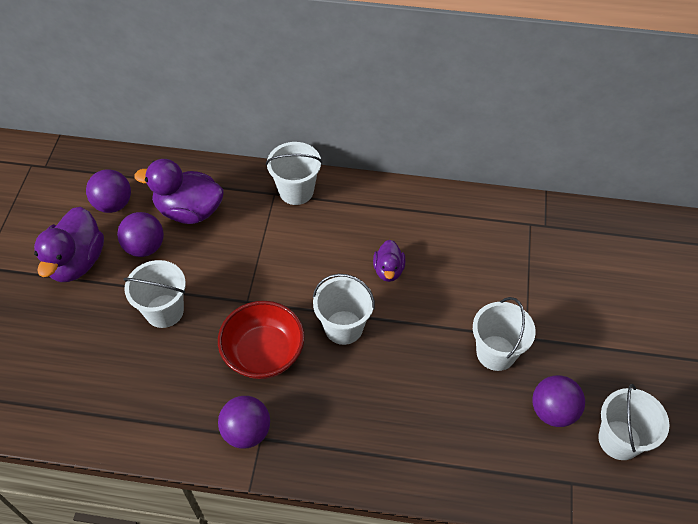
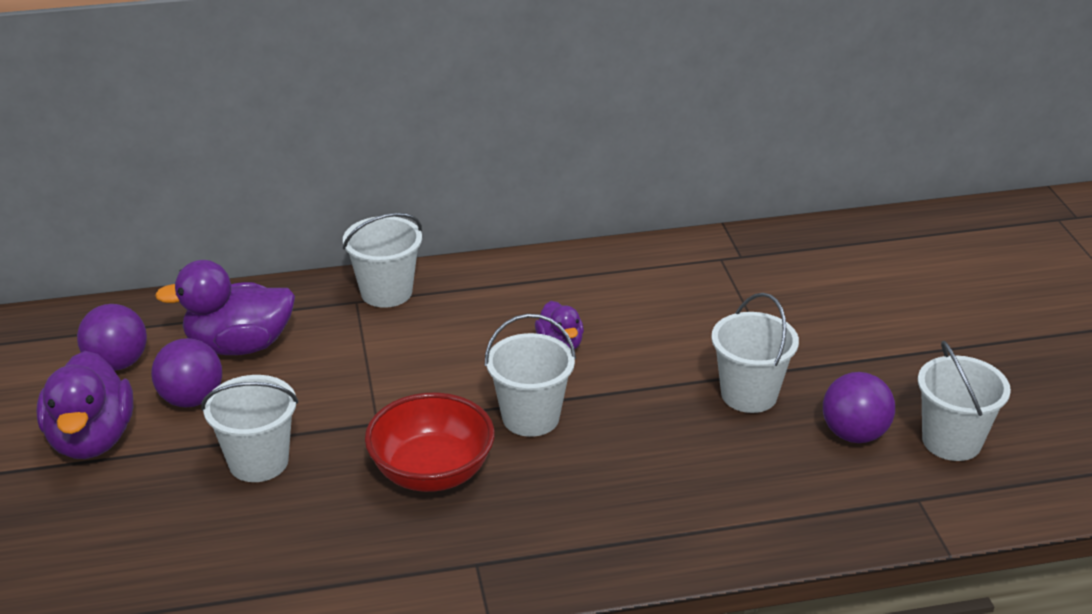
camera: 20 degrees left, 20 degrees down
purple ball [218,396,270,449] -> none

